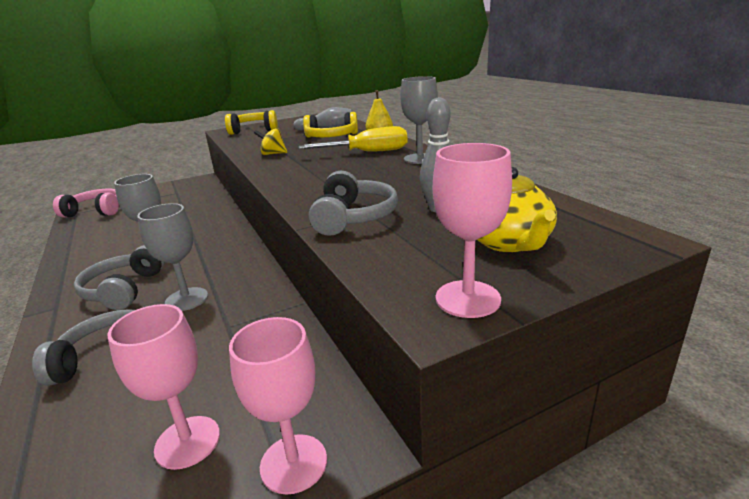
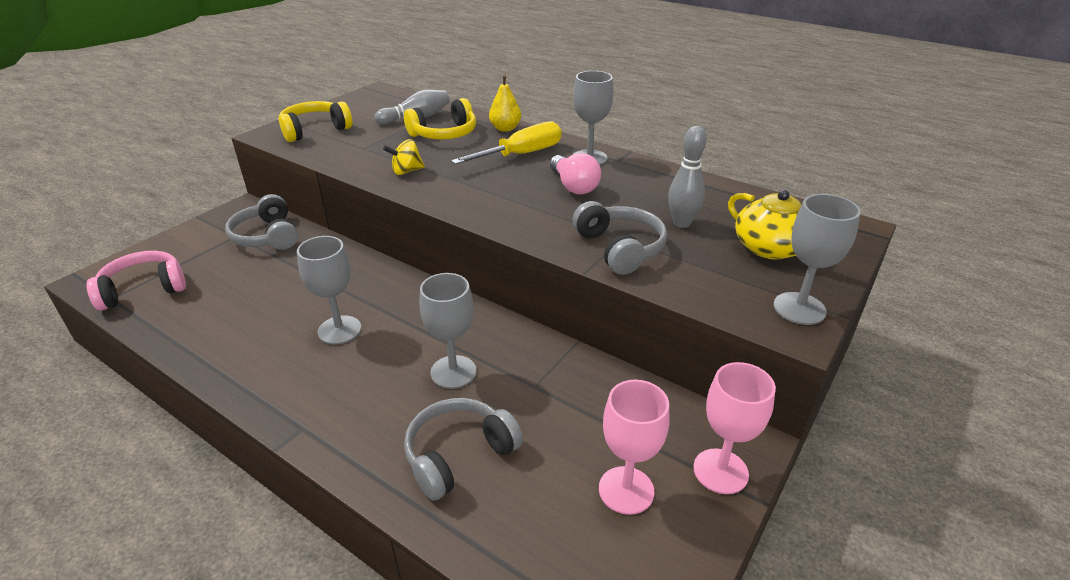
camera: 30 degrees left, 10 degrees up
grey headphones [74,245,165,310] -> grey headphones moved to [225,194,298,250]
pink goblet [433,143,512,318] -> grey goblet [774,194,861,325]
none -> pink light bulb [550,153,601,194]

